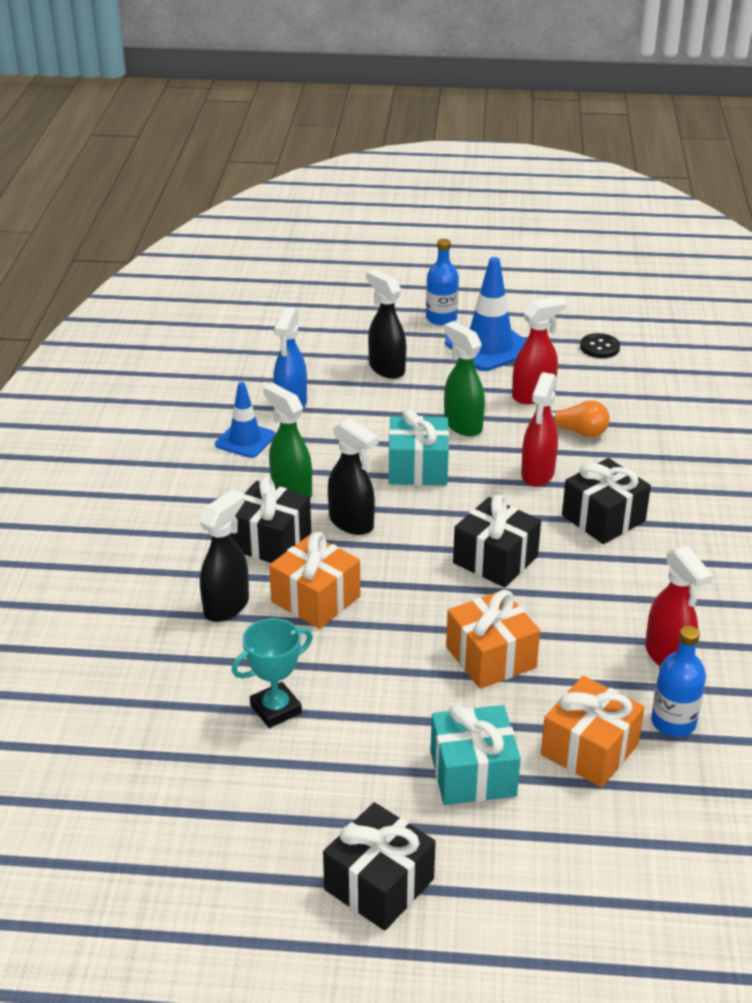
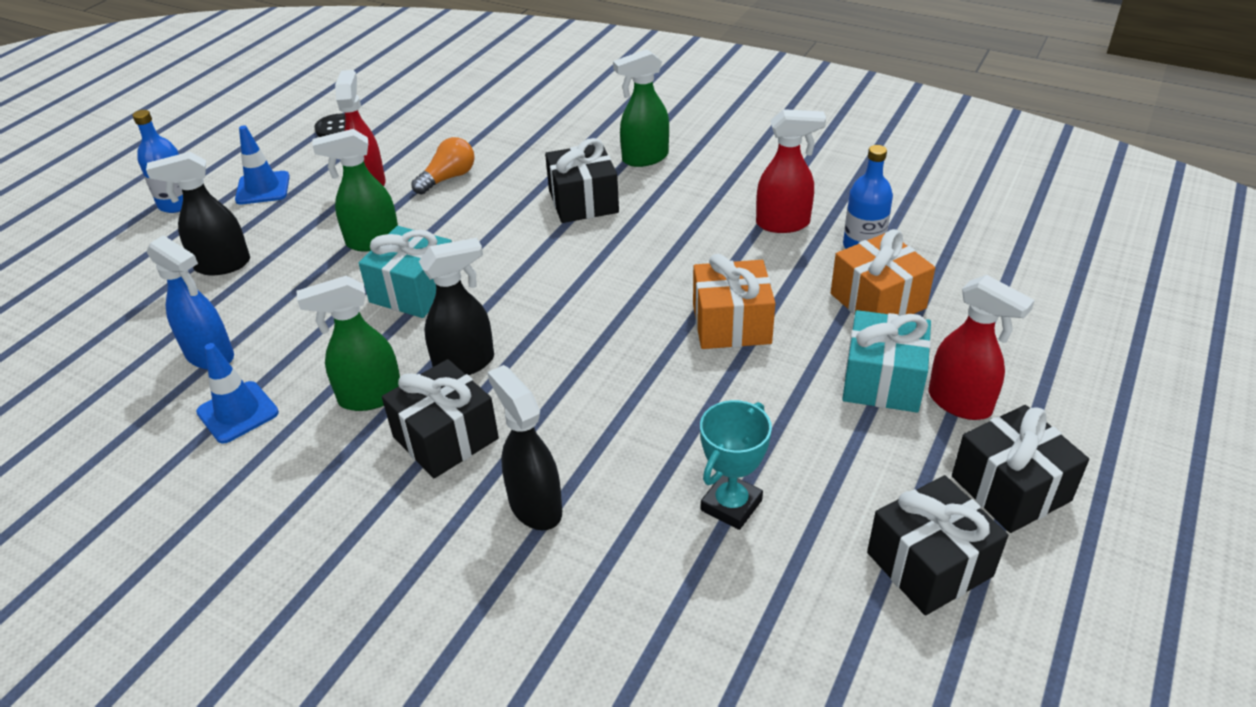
camera: 65 degrees left, 5 degrees up
turquoise trophy [232,618,313,728] -> turquoise trophy turned 45 degrees clockwise [700,400,772,530]
orange gift [269,532,360,629] -> none
blue traffic cone [445,257,527,371] -> blue traffic cone [235,125,290,205], size x0.62
black gift [453,495,541,588] -> black gift moved to [867,475,1008,615]
red spray bottle [521,372,558,487] -> red spray bottle moved to [929,275,1035,420]
none -> green spray bottle [613,49,669,167]

